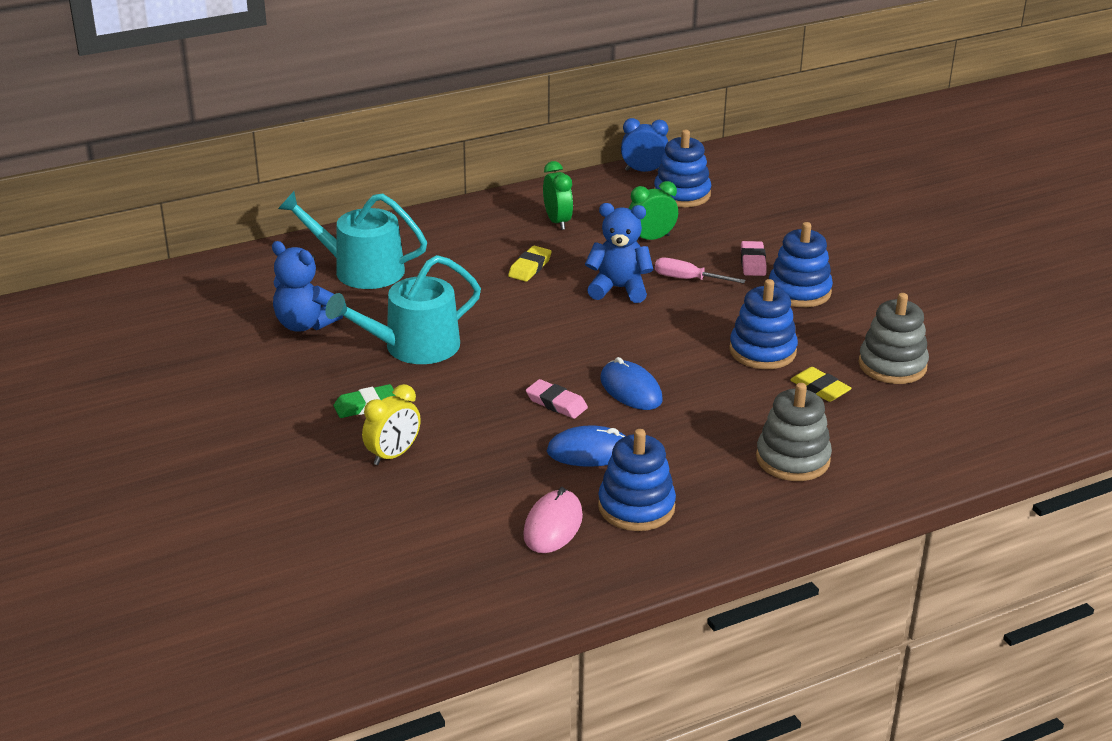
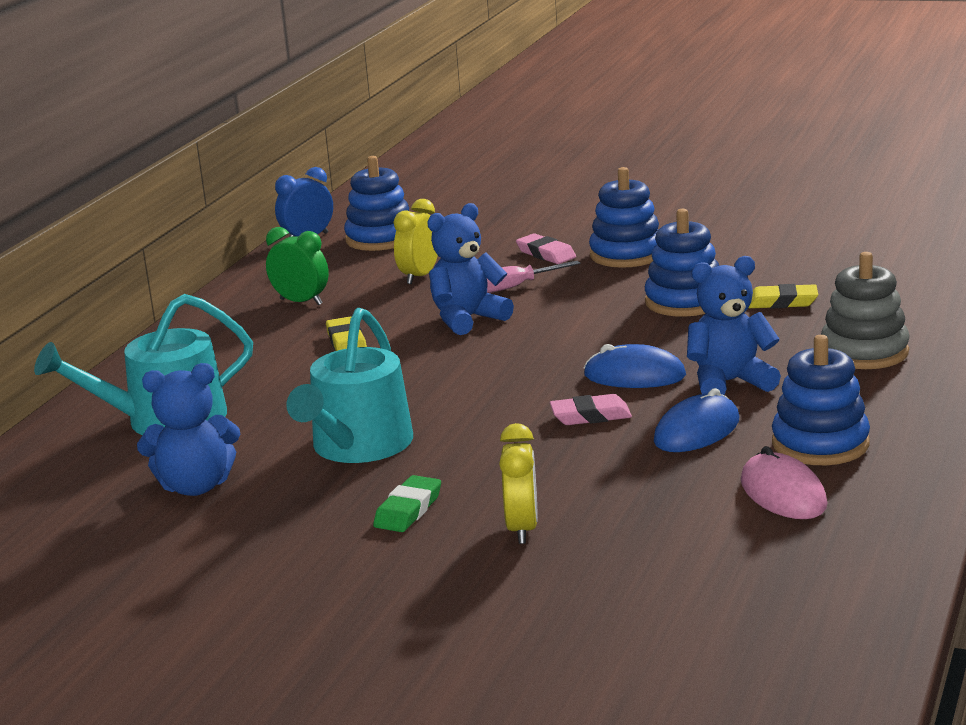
camera: 40 degrees left, 10 degrees down
green clock [629,181,678,242] -> yellow clock [394,199,438,284]
grey stacking toy [858,293,929,384] -> none
none -> blue teddy bear [687,256,781,395]

